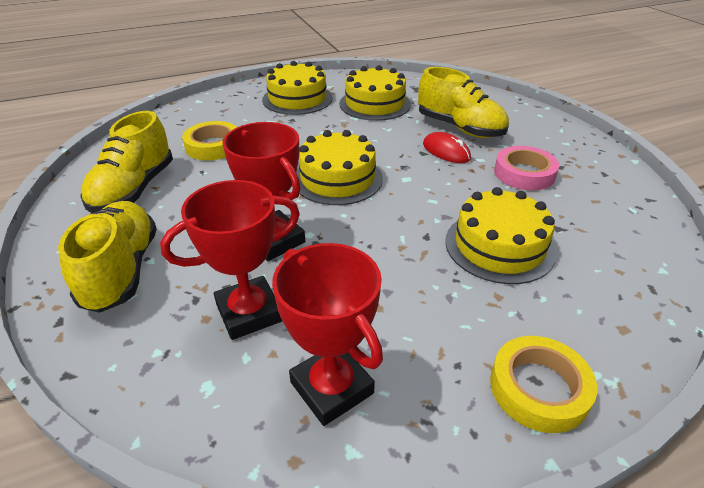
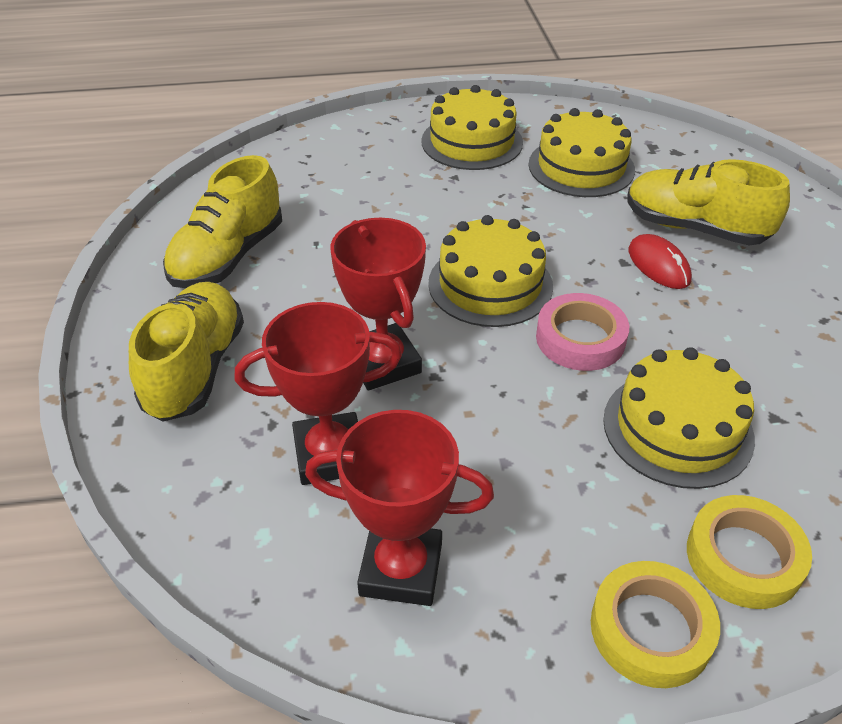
camera: 15 degrees right, 5 degrees up
yellow tape [182,121,237,160] -> yellow tape moved to [687,495,812,609]
red trophy [272,243,383,426] -> red trophy turned 60 degrees counterclockwise [305,410,494,606]
yellow shoe [418,67,509,138] -> yellow shoe turned 150 degrees clockwise [627,159,790,245]
pink tape [494,146,559,190] -> pink tape moved to [536,293,629,371]

